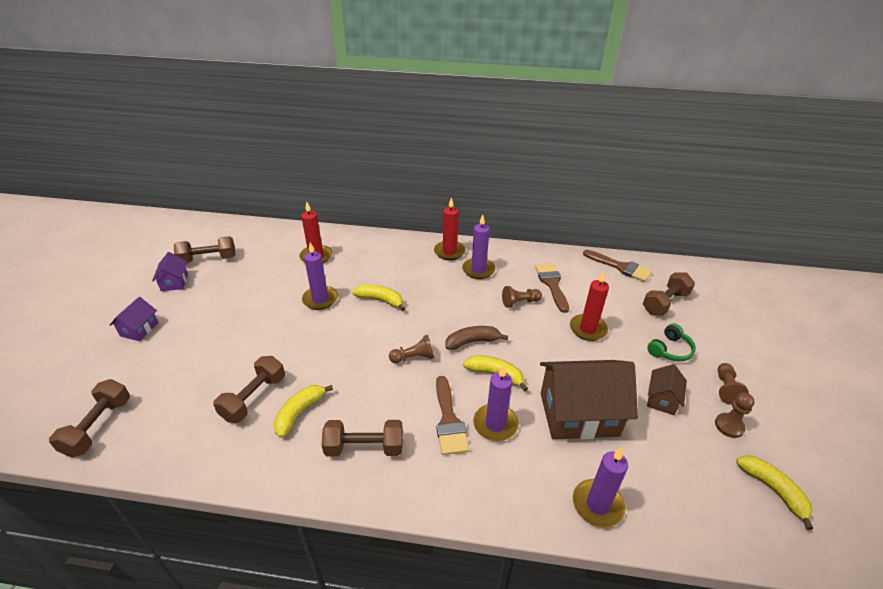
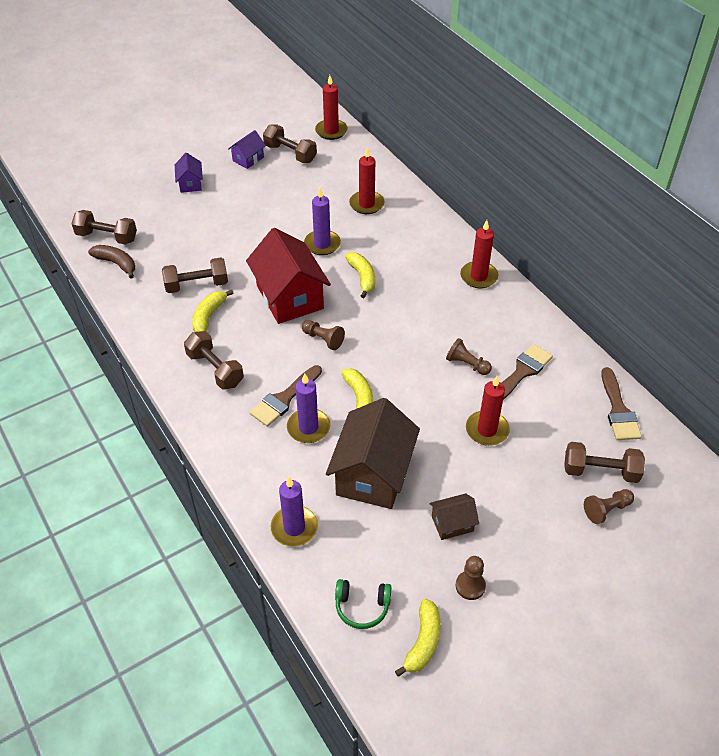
camera: 50 degrees right, 10 degrees up
brown dumbbell [49,379,130,457] -> brown dumbbell turned 45 degrees clockwise [72,210,137,245]
purple house [110,297,159,341] -> purple house turned 75 degrees counterclockwise [175,153,203,193]
yellow banana [273,385,333,438] -> yellow banana turned 60 degrees counterclockwise [192,290,234,332]
brown banana [446,326,508,350] -> brown banana moved to [88,245,135,279]
purple candle [462,215,495,279] -> none
brown house [540,360,638,440] -> brown house turned 60 degrees clockwise [326,398,420,509]
green headphones [647,323,696,362] -> green headphones moved to [335,579,392,629]
brown pawn [718,363,749,405] -> brown pawn moved to [584,489,634,524]
none -> red house [246,228,331,324]
none -> red candle [315,75,348,140]

